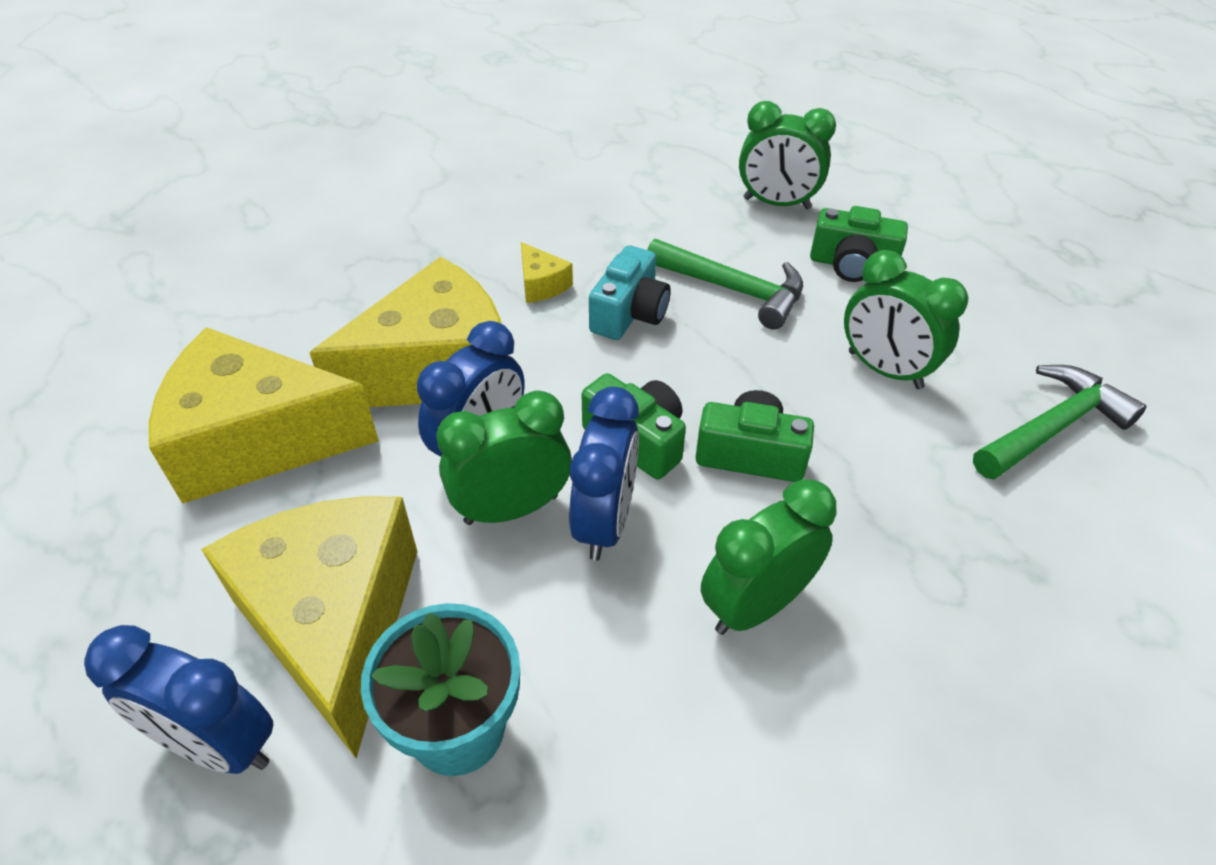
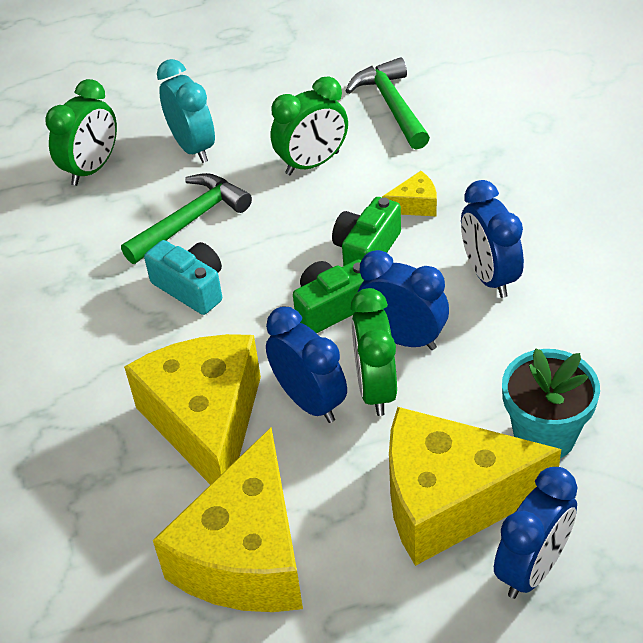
camera: 70 degrees left, 0 degrees up
yellow cheese [521,242,573,303] -> yellow cheese moved to [382,171,437,216]
green clock [701,479,836,635] -> blue clock [461,180,524,298]
green camera [810,206,908,282] -> turquoise clock [157,59,215,163]

